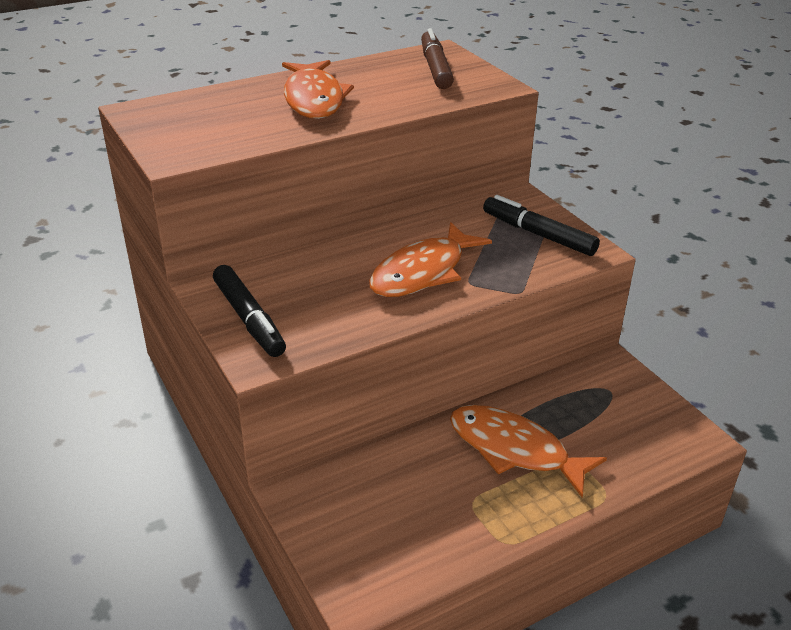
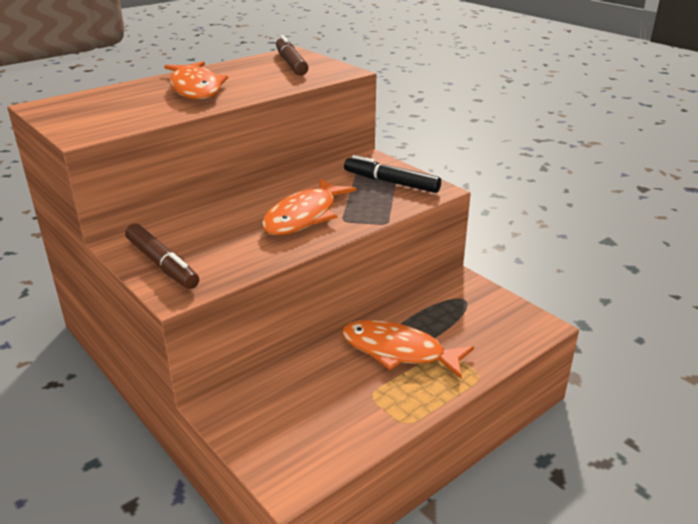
camera: 10 degrees left, 5 degrees down
black marker [213,265,286,357] -> brown marker [125,223,199,289]

